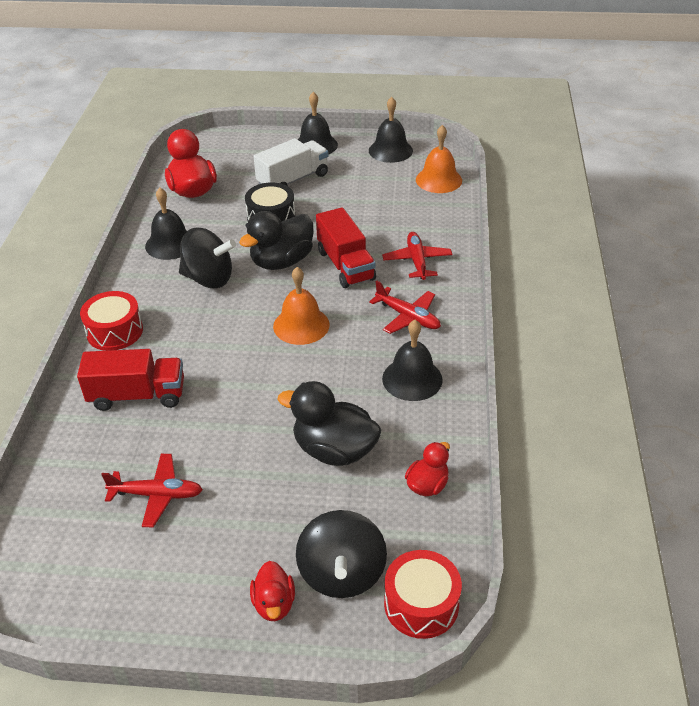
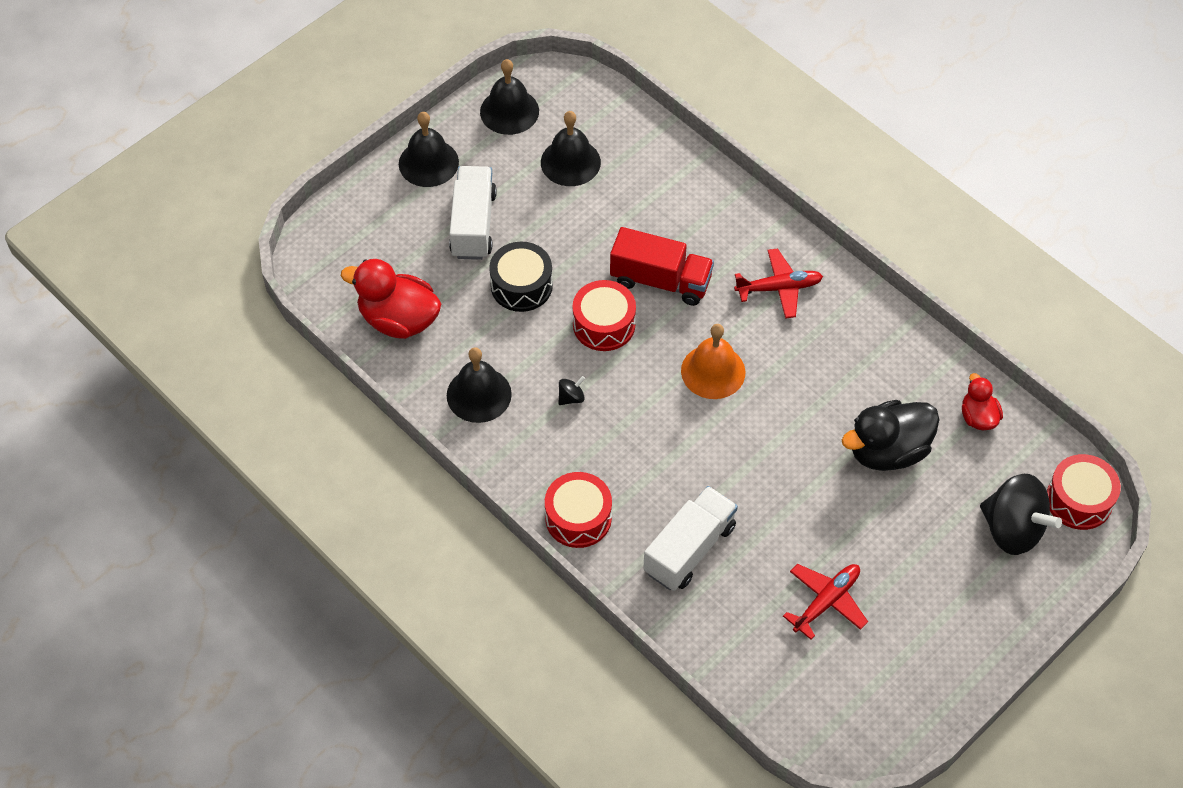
camera: 50 degrees left, 15 degrees up
red truck [77,349,184,411] -> white truck [643,486,738,591]
black spinning top [179,228,236,288] -> black spinning top [558,376,585,405], size x0.41
black duck [239,211,314,270] -> red drum [573,280,636,351]
red duck [250,561,295,621] -> none
red plane [382,232,452,280] -> none
black bell [382,320,443,401] -> black bell moved to [541,111,601,186]
orange bell [416,125,462,193] -> none

